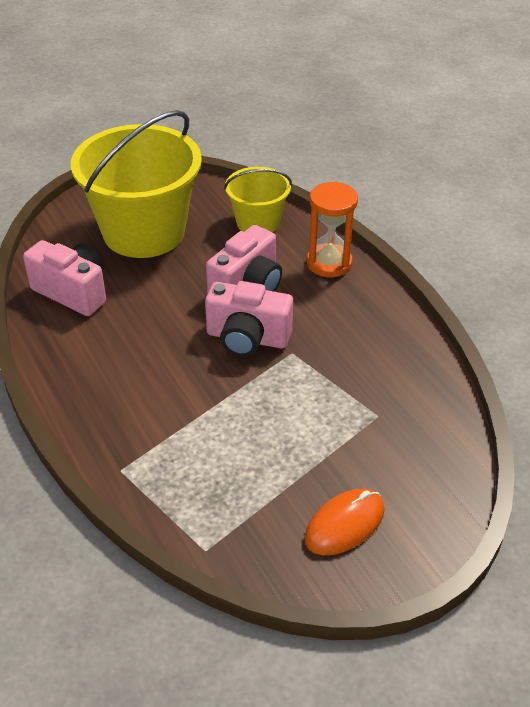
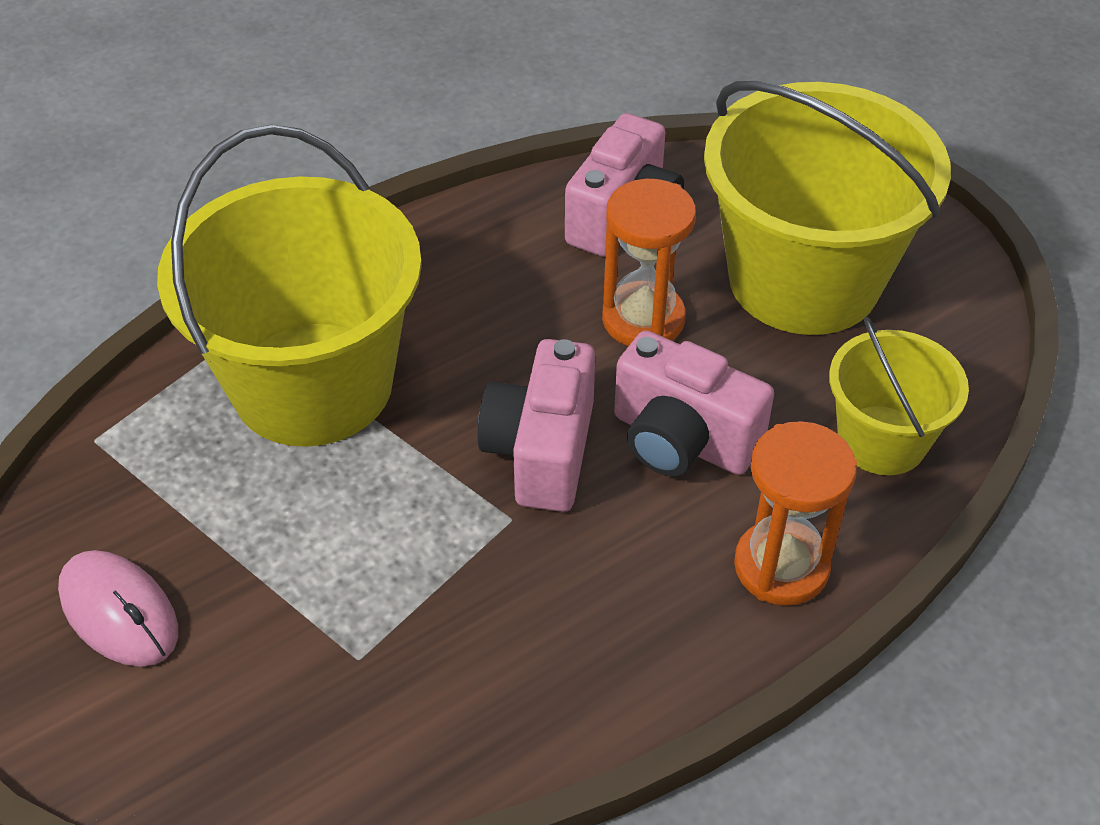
camera: 85 degrees right, 5 degrees up
orange mouse [304,488,385,555] -> pink mouse [58,550,178,667]
none -> yellow bucket [157,124,422,447]
none -> orange hourglass [602,179,696,346]

